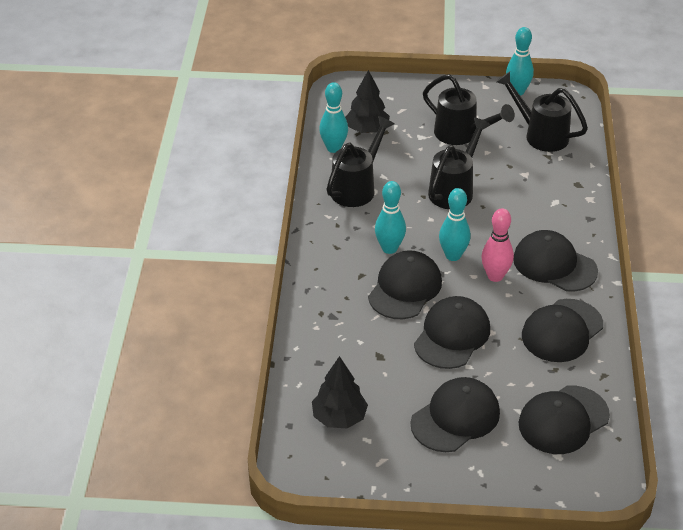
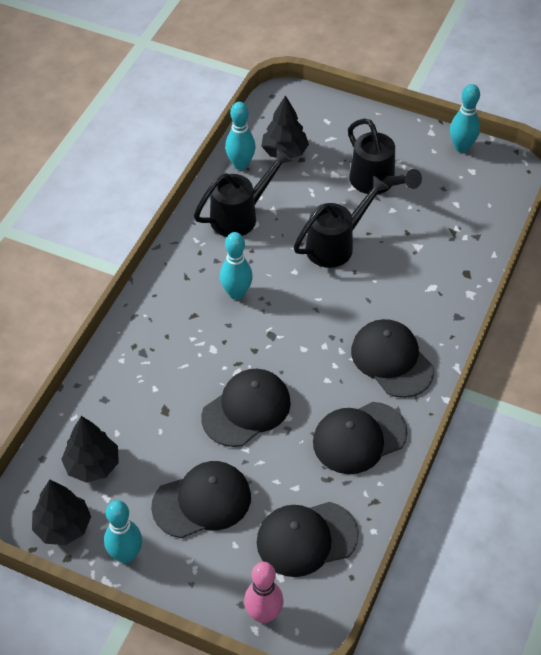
camera: 20 degrees right, 10 degrees up
black cap [368,250,442,319] -> none
turquoise bowling pin [439,188,471,261] -> turquoise bowling pin moved to [104,500,142,563]
pink bowling pin [481,208,514,282] -> pink bowling pin moved to [244,562,284,623]
black watering can [496,71,588,152] -> none
none -> black tree [32,480,91,545]

